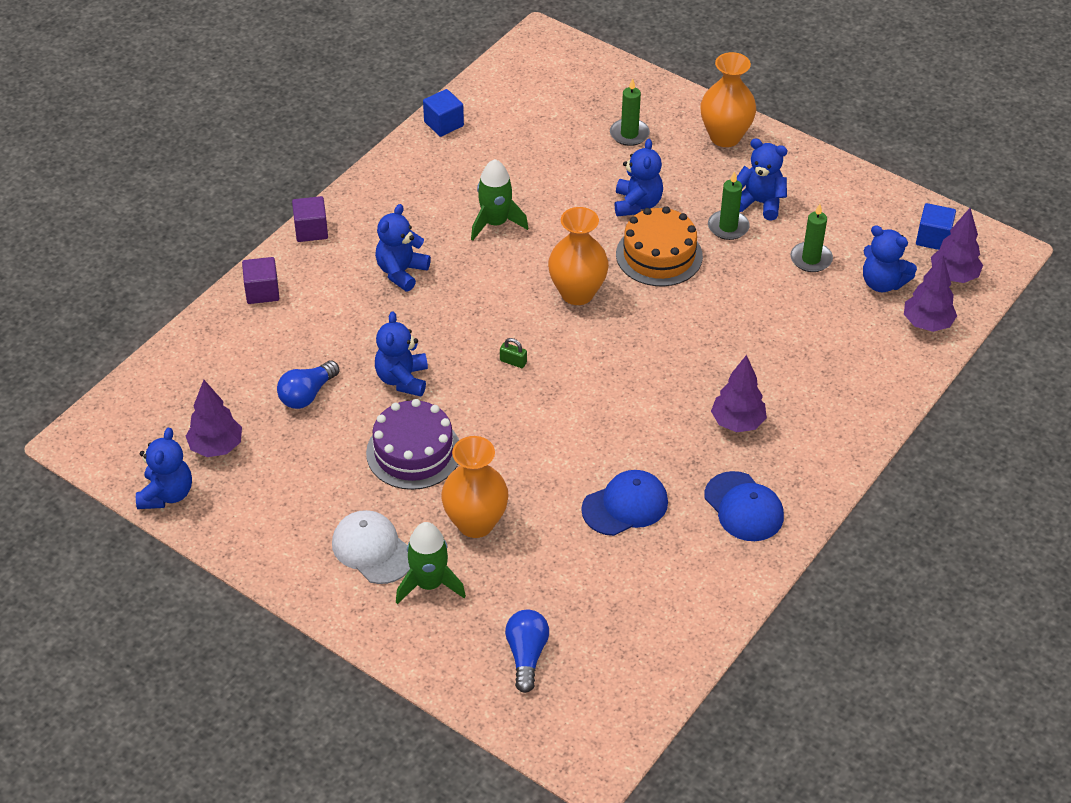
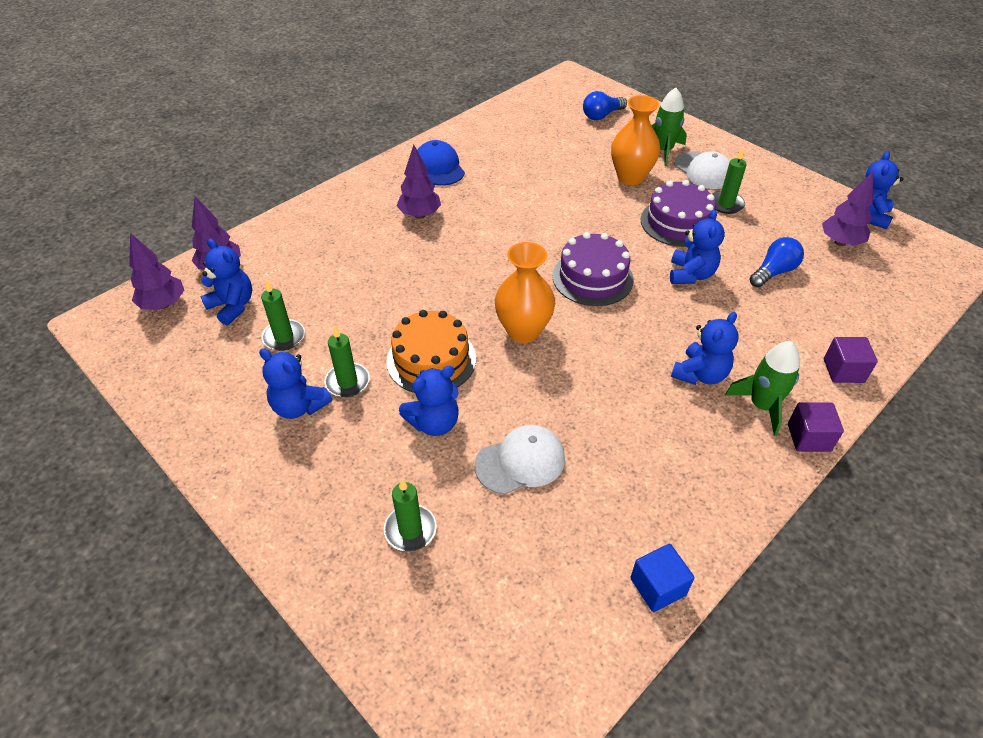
camera: 170 degrees left, 0 degrees up
green rocket [471,159,528,241] -> green rocket moved to [725,341,800,436]
green padlock [500,338,527,368] -> purple cake [553,232,634,306]
blue light bulb [505,610,549,693] -> blue light bulb turned 45 degrees clockwise [583,91,627,120]
blue cap [581,470,668,536] -> none
blue teddy bear [615,139,663,216] -> blue teddy bear turned 135 degrees counterclockwise [399,366,459,436]
orange vase [701,52,756,147] -> none
blue cube [916,203,956,250] -> none
none -> white cap [475,425,565,495]
none -> green candle [712,148,747,214]

